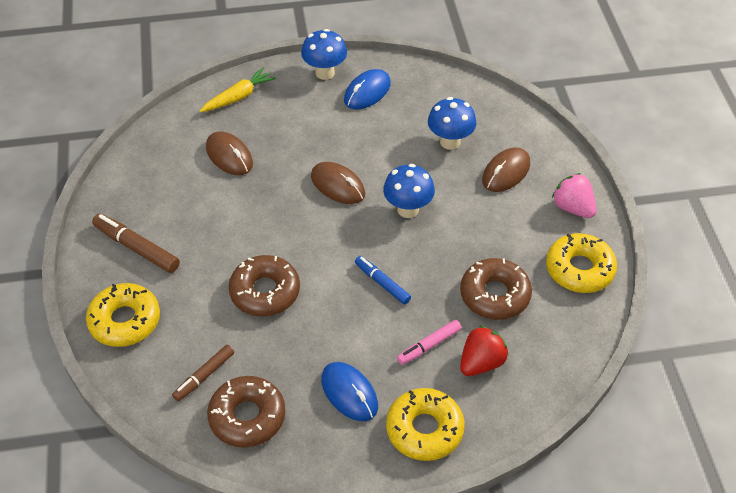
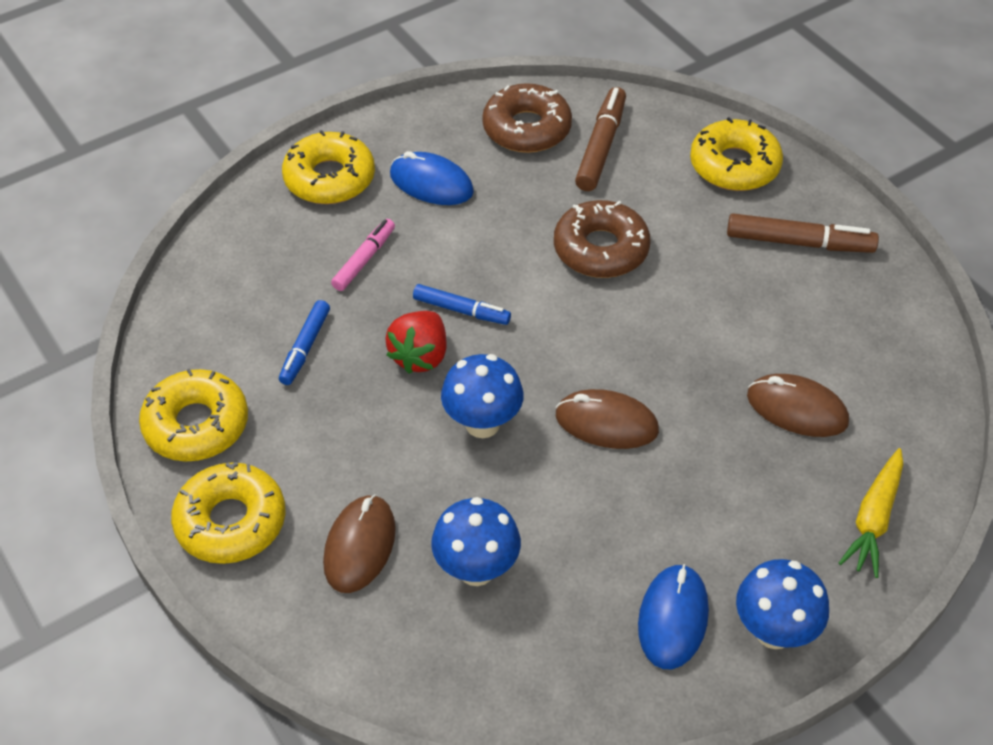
camera: 155 degrees right, 0 degrees up
brown marker [172,345,234,401] -> brown marker [575,87,626,191], size x1.51
brown donut [460,258,532,320] -> blue marker [279,300,330,385]
red strawberry [460,326,509,376] -> red strawberry moved to [385,311,447,374]
pink strawberry [552,173,597,218] -> yellow donut [171,462,286,564]

